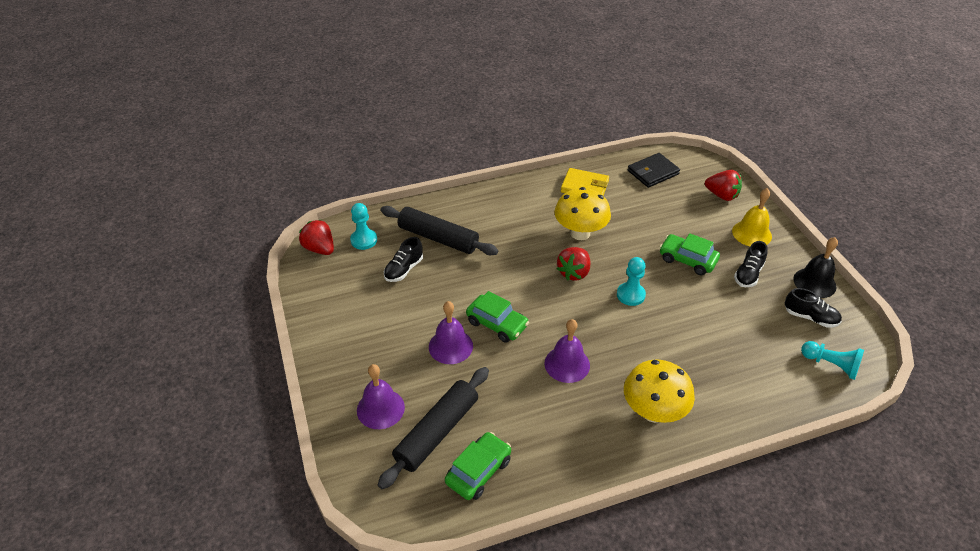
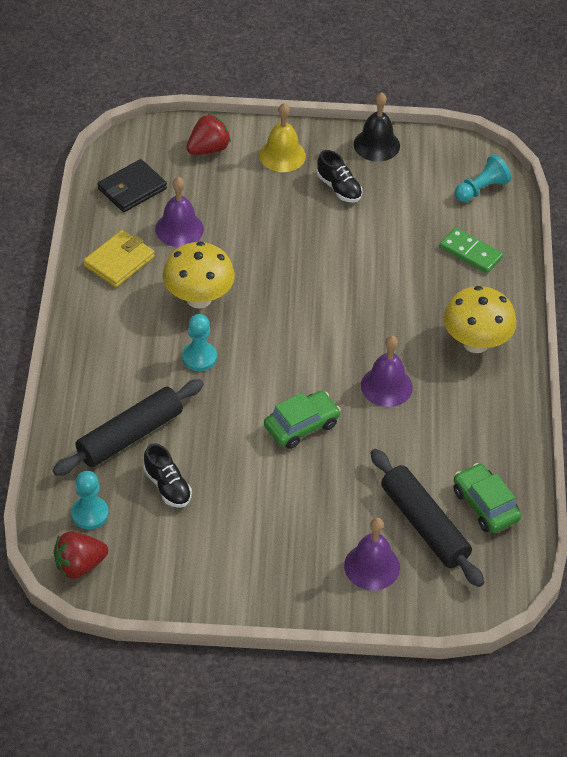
camera: 70 degrees left, 5 degrees up
purple bell [429,301,473,364] -> purple bell moved to [155,177,204,247]
red strawberry [557,247,590,281] -> none
turquoise pawn [617,257,646,306] -> turquoise pawn moved to [182,314,217,371]
black wallet [628,153,680,188] -> black wallet turned 60 degrees clockwise [98,159,167,212]
green car [659,233,720,275] -> none
black shoe [785,288,842,328] -> none
none -> green domino [439,227,503,273]

